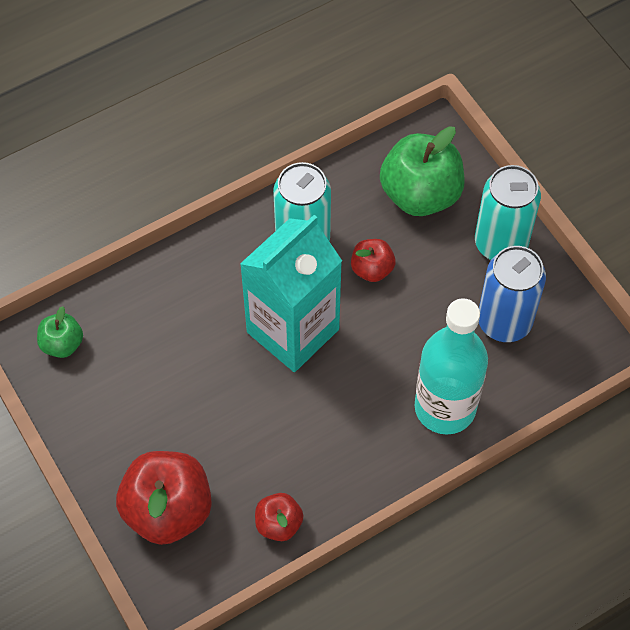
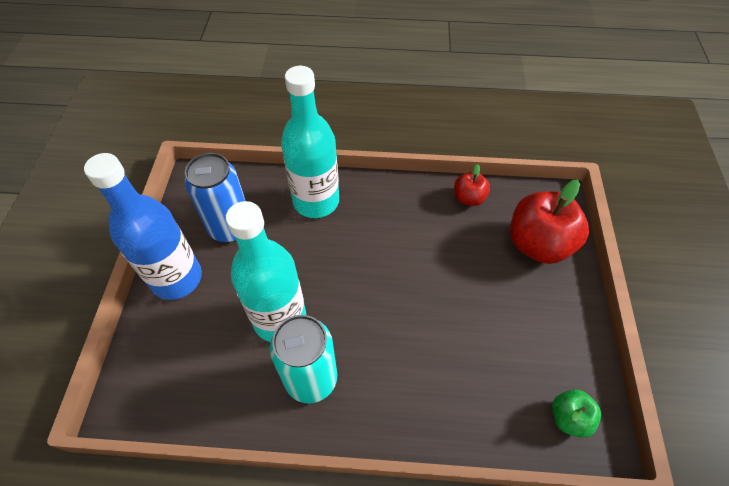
camera: 145 degrees left, 5 degrees down
turquoise carton [240,215,342,372] -> none
red apple [351,239,396,282] -> turquoise bottle [226,201,306,342]
green apple [380,126,465,216] -> none
turquoise can [475,165,541,260] -> blue bottle [84,153,202,300]

